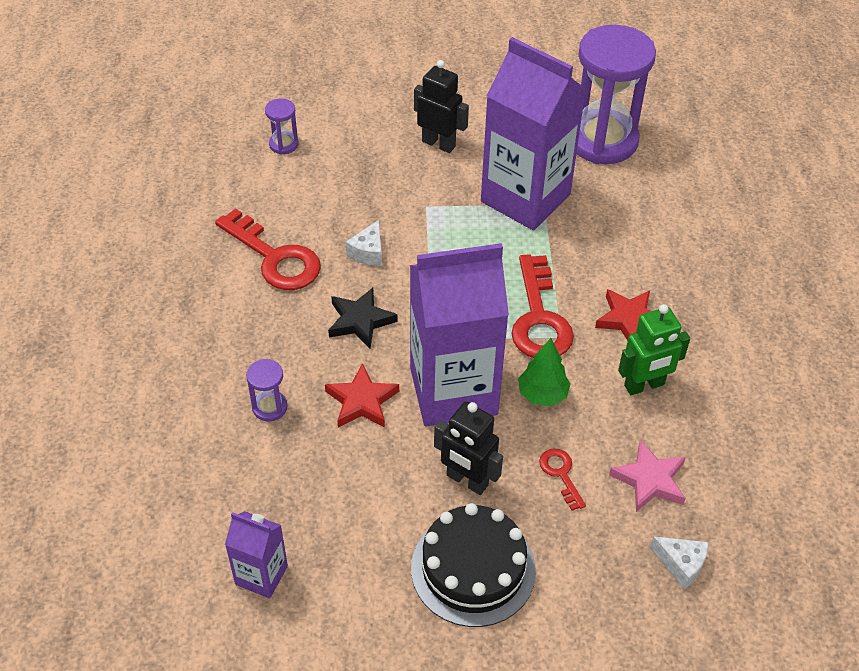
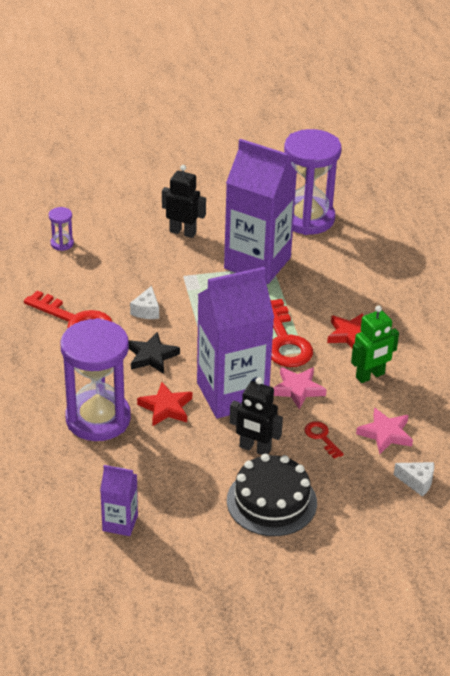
camera: 10 degrees left, 10 degrees down
purple hourglass [246,359,287,421] -> purple hourglass [61,318,131,441], size x2.44
green tree [518,338,571,406] -> pink star [273,367,327,410]

